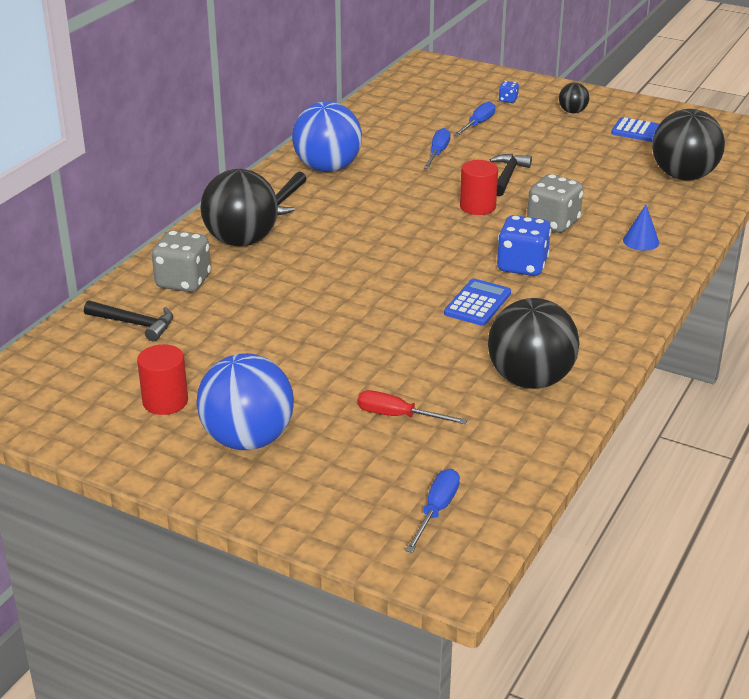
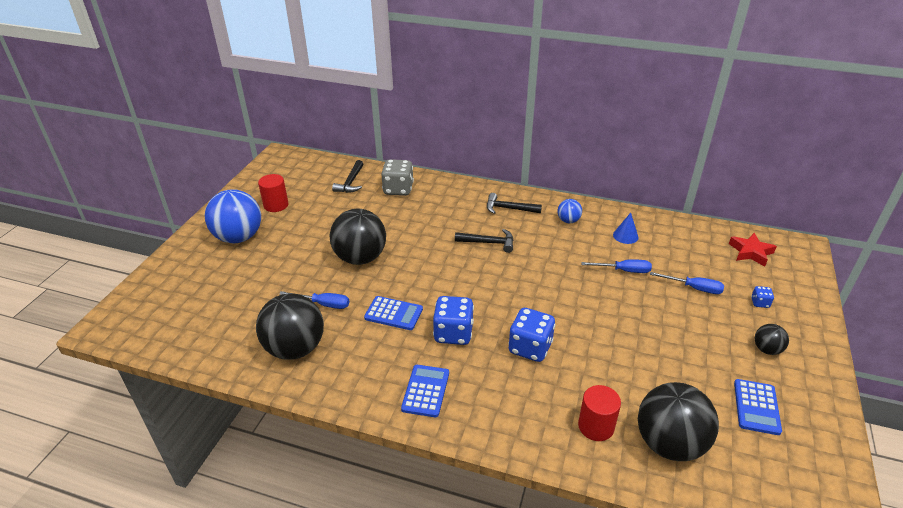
camera: 80 degrees right, 5 degrees up
black ball [200,169,278,246] -> black ball moved to [330,209,386,265]
blue ball [292,101,362,172] -> blue ball [558,199,582,223], size x0.48
red screwdriver [357,390,467,424] -> none
blue screwdriver [405,469,460,553] -> blue screwdriver moved to [279,291,349,309]
red cylinder [460,160,498,215] -> red cylinder moved to [578,385,621,441]
black hammer [490,154,532,196] -> black hammer moved to [455,229,513,253]
grey dice [527,174,583,233] -> blue dice [508,308,555,362]
blue cone [623,205,659,251] -> blue cone moved to [613,213,639,244]
none -> blue calculator [401,365,449,417]
none -> red star [729,233,777,267]

